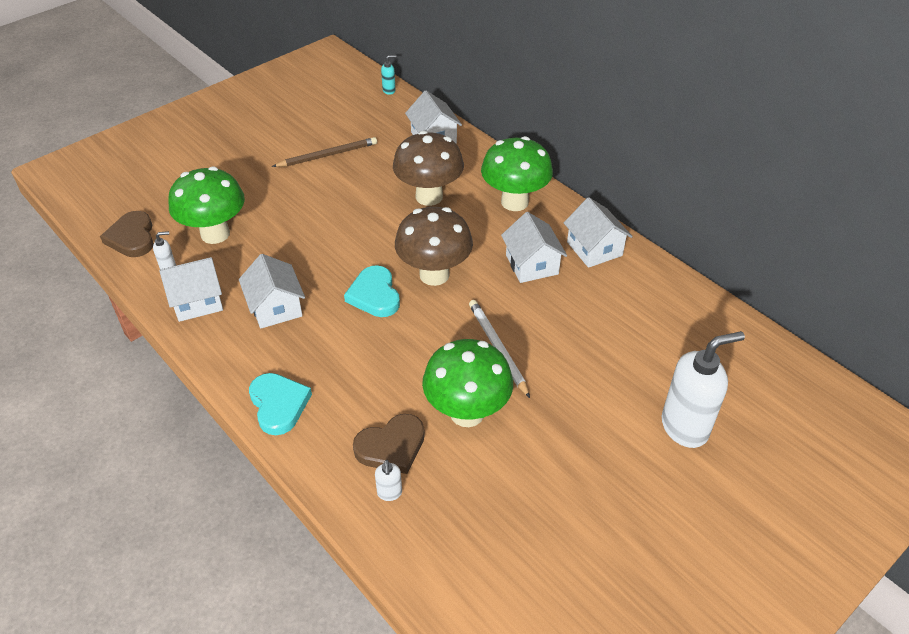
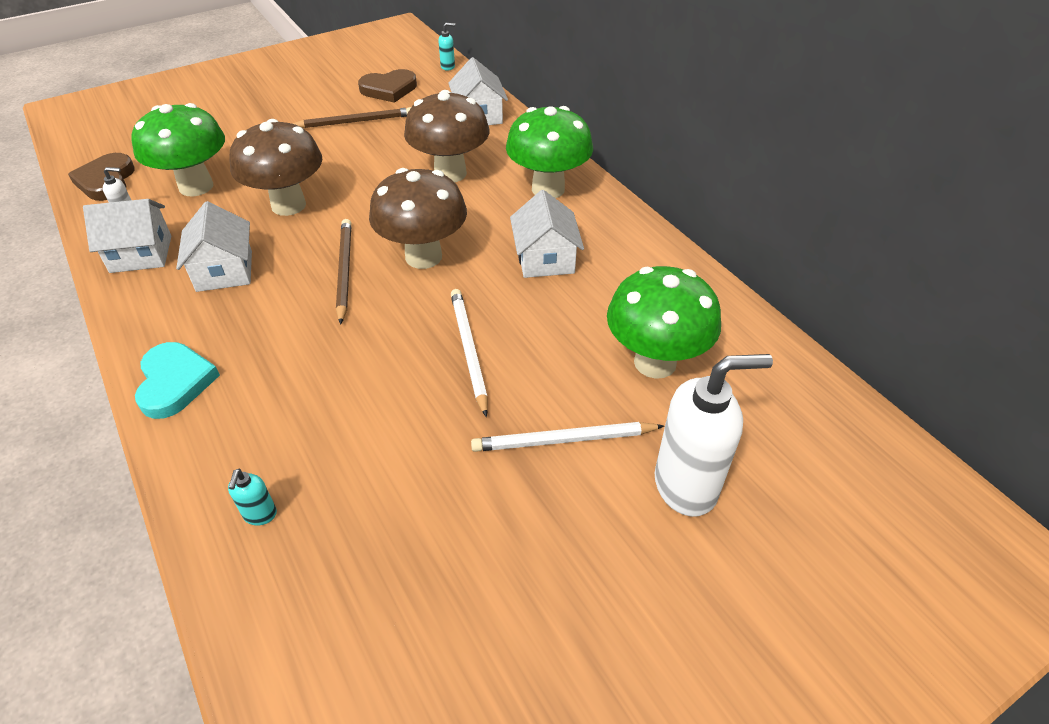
camera: 10 degrees right, 0 degrees up
turquoise heart [344,265,400,317] -> brown pencil [336,219,351,325]
brown heart [353,414,425,474] -> brown heart moved to [358,69,417,103]
white soap dispenser [375,460,402,501] -> turquoise soap dispenser [228,469,277,525]
green mushroom [422,339,513,427] -> green mushroom moved to [607,266,721,379]
white house [564,197,633,268] -> none
none -> brown mushroom [229,119,322,216]
none -> white pencil [471,422,664,452]

